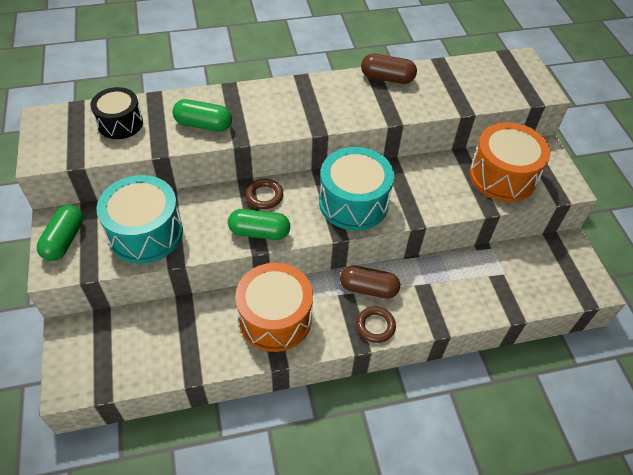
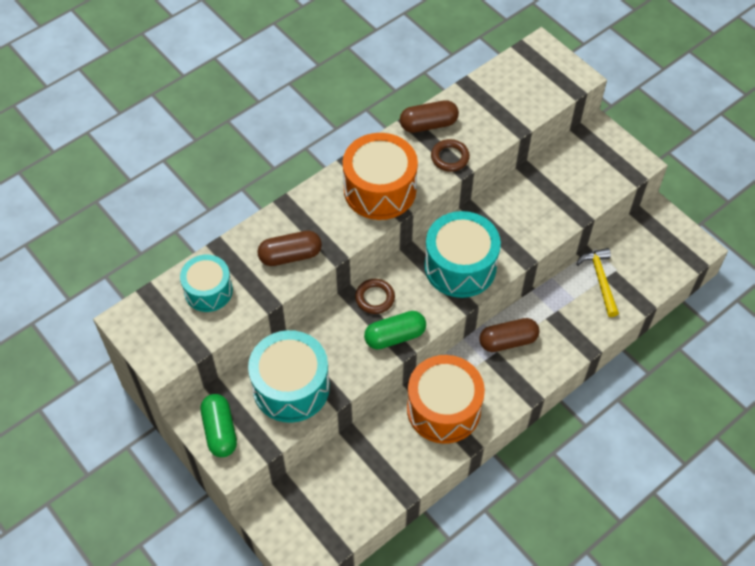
camera: 25 degrees left, 5 degrees up
black drum [90,87,143,139] -> turquoise drum [180,255,233,312]
green capsule [173,99,232,132] -> brown capsule [258,231,322,266]
brown ring [356,306,396,343] -> brown ring moved to [431,139,470,172]
orange drum [469,122,551,202] -> orange drum moved to [343,133,418,220]
none -> yellow hammer [576,248,619,317]

